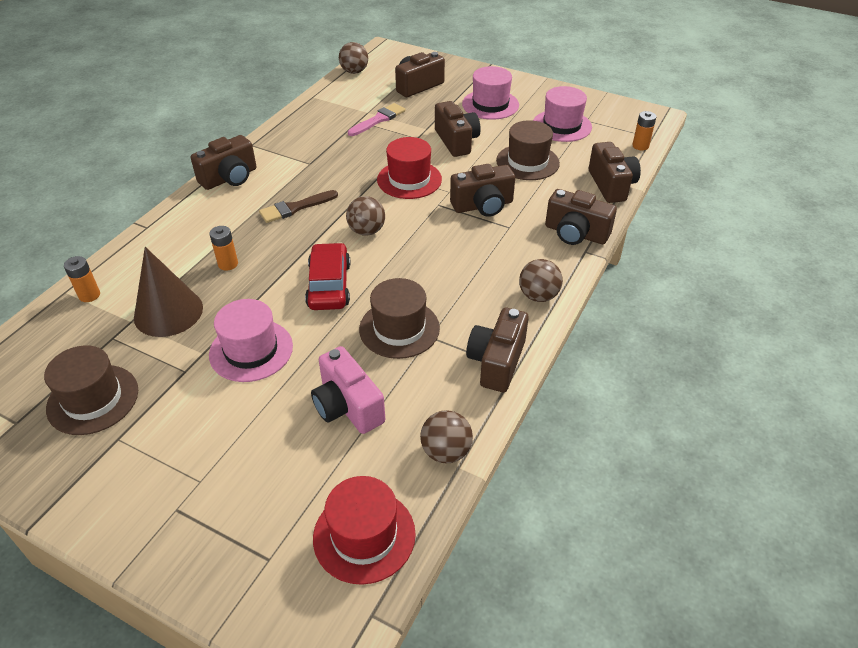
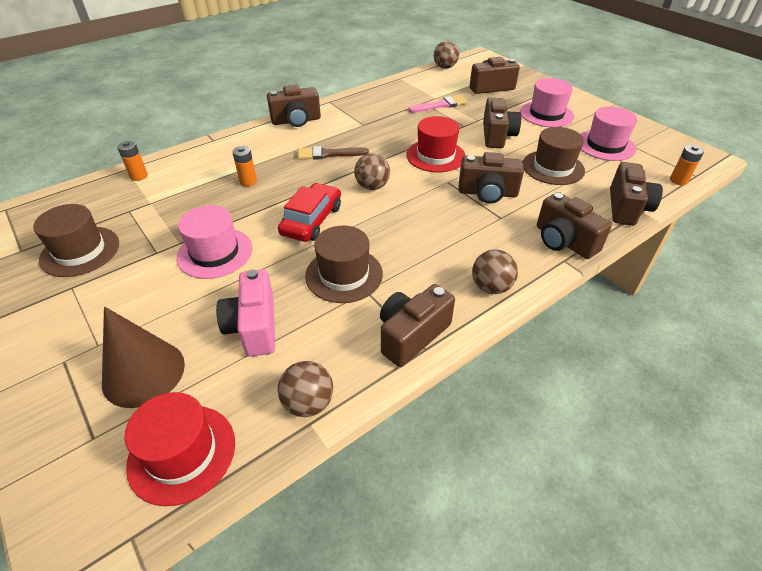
camera: 25 degrees right, 0 degrees up
brown cone [134,247,203,337] -> brown cone moved to [102,306,185,408]

